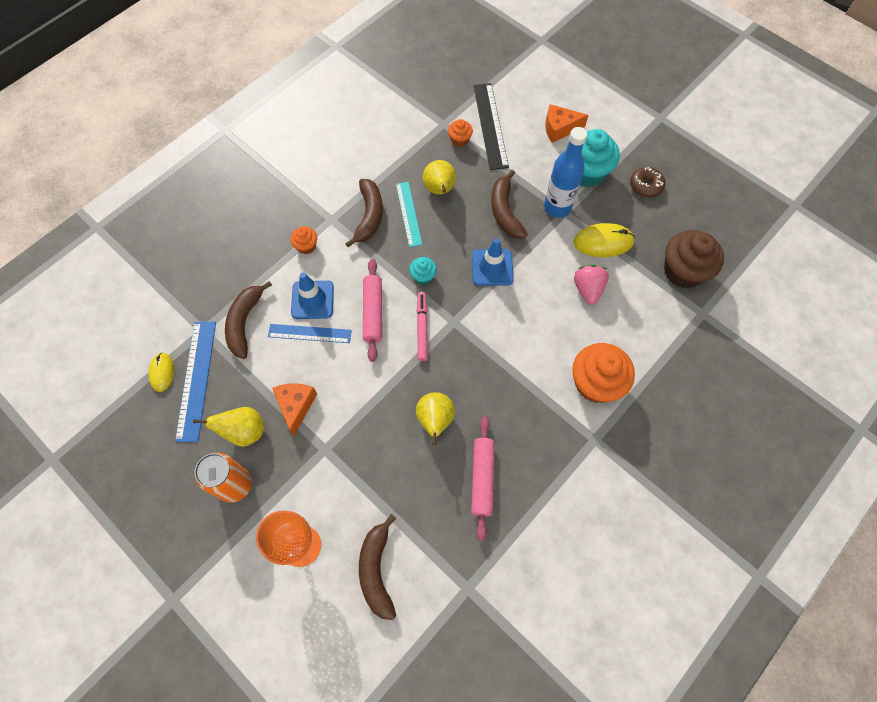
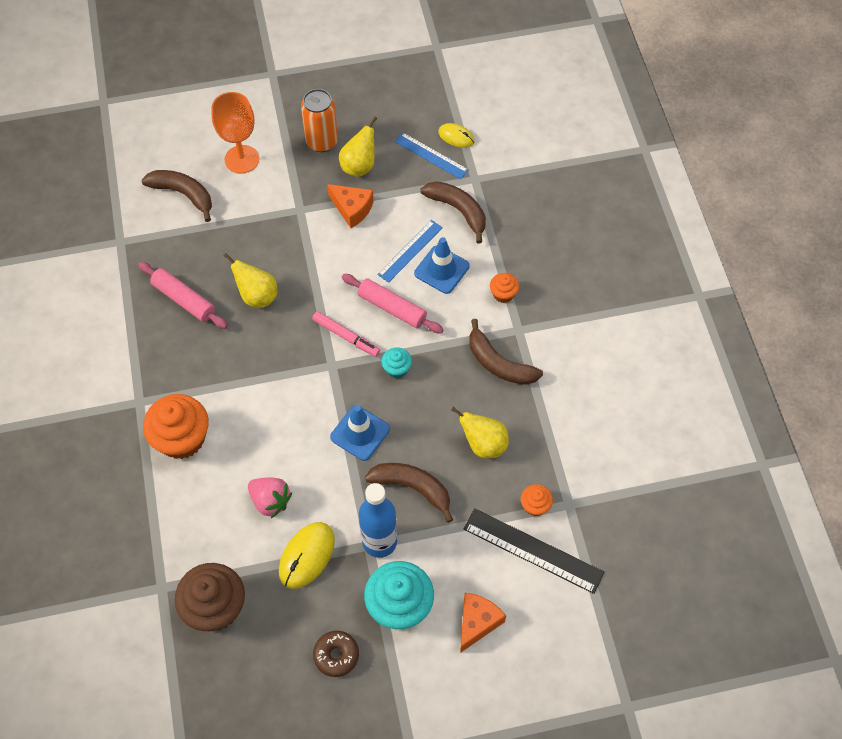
camera: 125 degrees right, 5 degrees down
blue ruler [175,321,216,442] -> blue ruler [394,132,469,179], size x0.67
turquoise ruler [396,182,422,247] -> none

